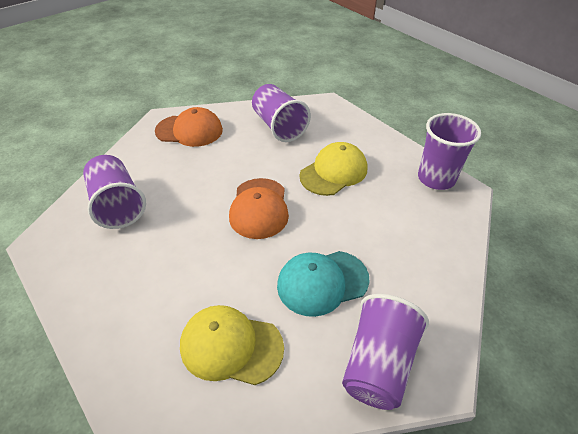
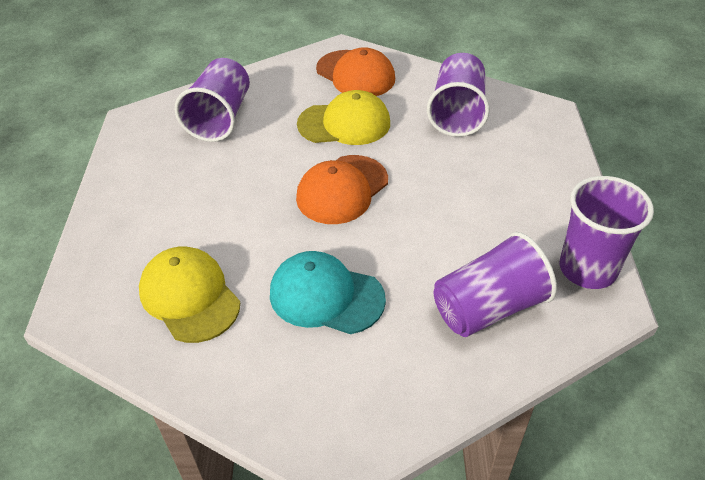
camera: 40 degrees right, 0 degrees up
yellow cap [300,142,367,196] -> yellow cap moved to [297,90,390,145]
purple cup [342,294,429,410] -> purple cup moved to [434,232,557,337]

